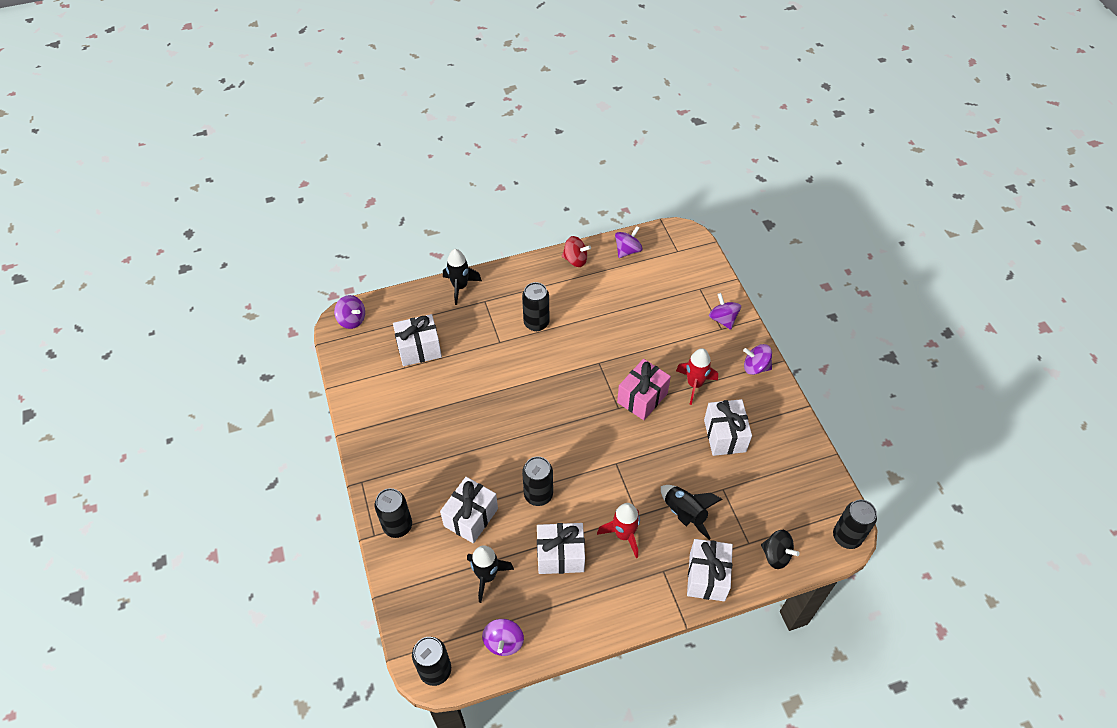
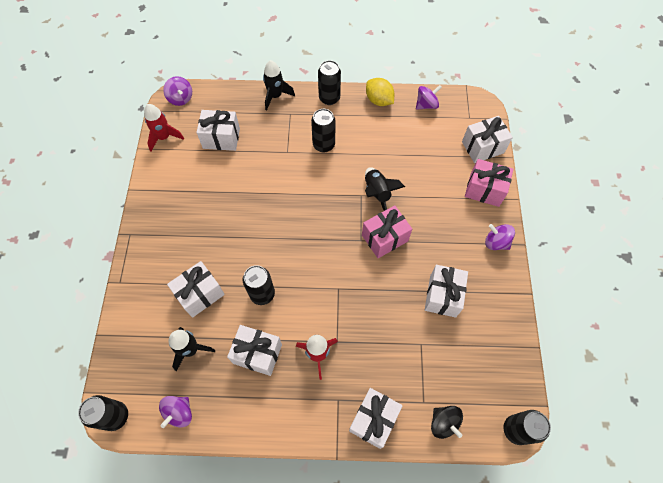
camera: 20 degrees right, 10 degrees up
black can [375,488,412,538] -> black can moved to [318,60,341,105]
red spinning top [562,236,591,267] -> yellow lemon [366,78,394,106]
black rocket [661,485,722,540] -> black rocket moved to [365,167,405,211]
red rocket [676,348,718,405] -> red rocket moved to [144,104,184,152]
purple spinning top [709,293,741,330] -> pink gift [465,159,513,207]
none -> white gift [462,116,513,163]

